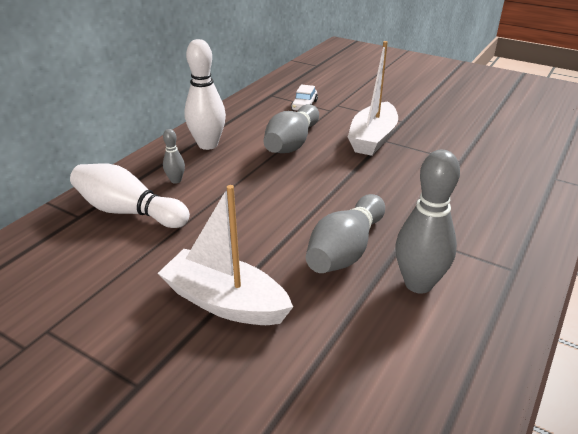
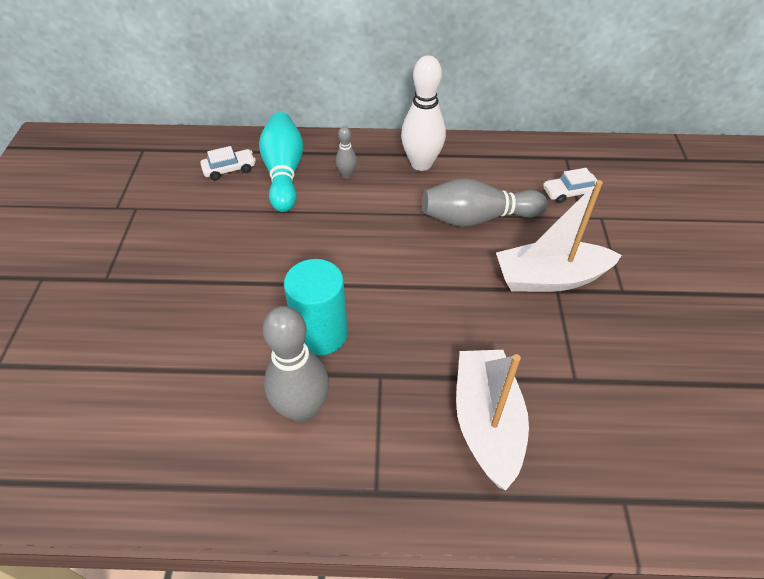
camera: 60 degrees right, 15 degrees up
white bowling pin [70,164,190,228] -> turquoise bowling pin [259,112,303,212]
white boat [157,185,293,325] -> white boat moved to [456,350,529,491]
grey bowling pin [306,194,385,273] -> turquoise cylinder [284,259,348,355]
none -> white car [200,146,256,180]

